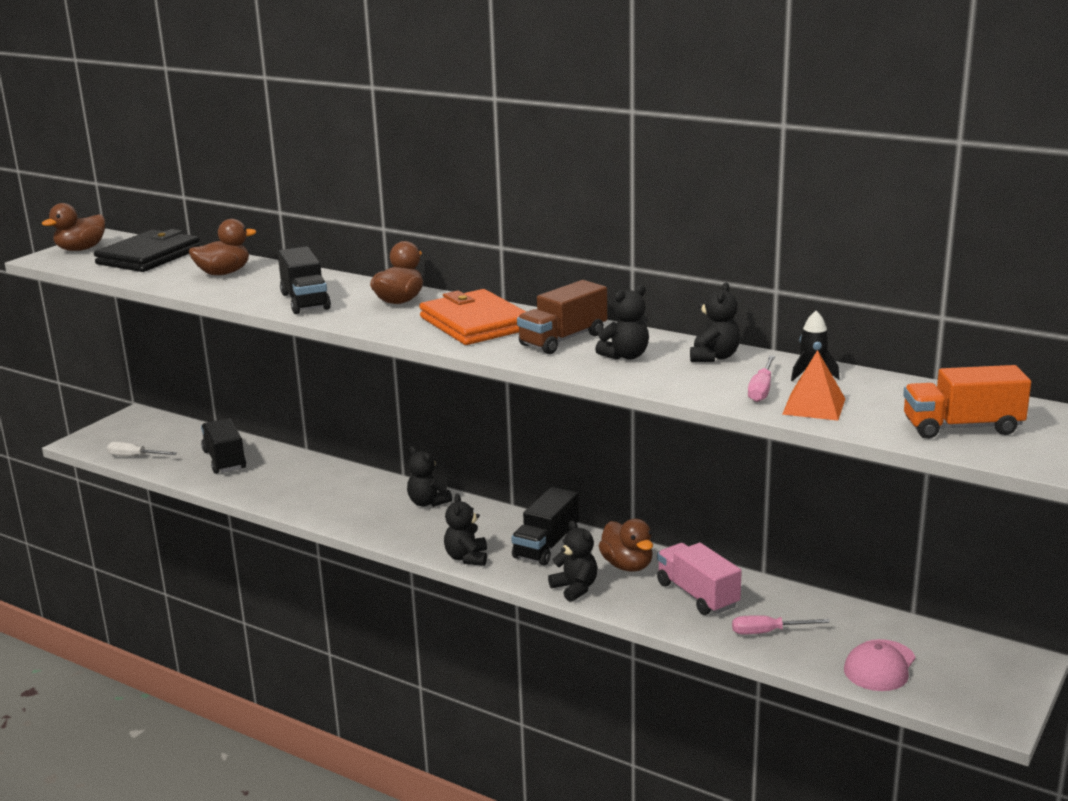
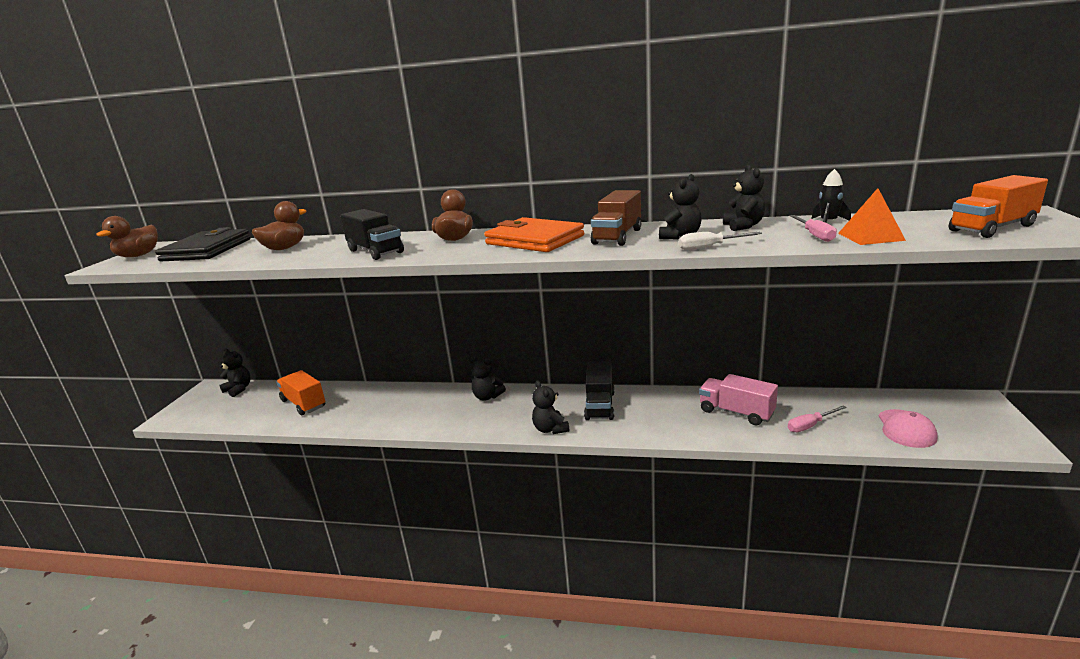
camera: 20 degrees left, 0 degrees up
white screwdriver [107,442,177,456] -> white screwdriver moved to [679,232,762,250]
black truck [201,418,246,474] -> orange truck [276,370,325,415]
black teddy bear [548,521,597,602] -> black teddy bear moved to [219,349,250,397]
brown duck [599,519,653,572] -> none

